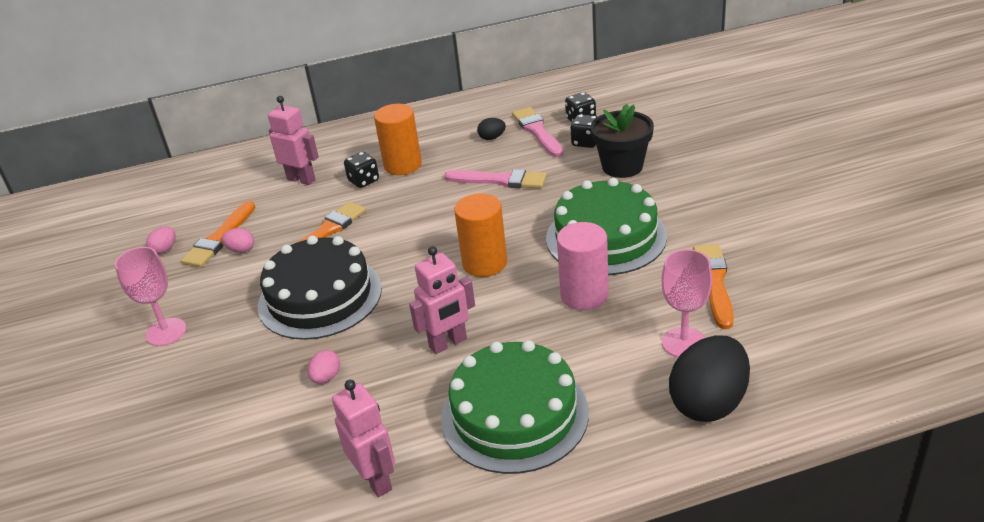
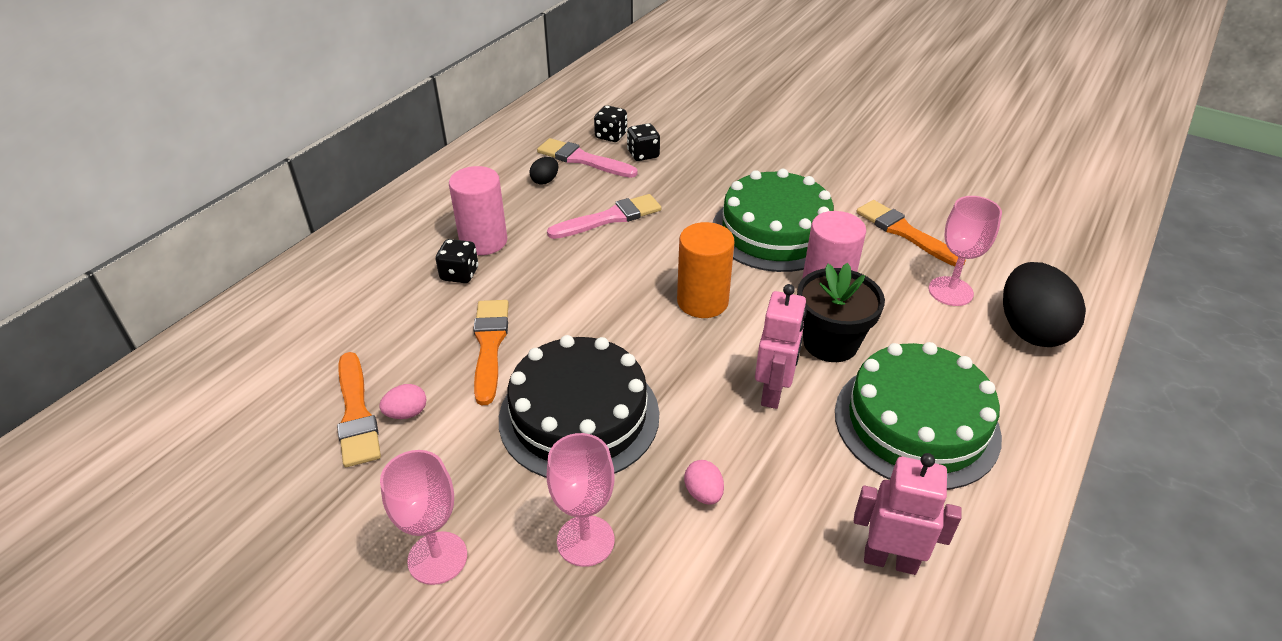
camera: 45 degrees left, 5 degrees up
pink egg [146,227,176,254] -> none
pink robot [268,96,319,185] -> none
orange cylinder [374,104,422,175] -> pink cylinder [449,166,508,255]
black flower pot [591,104,654,178] -> black flower pot moved to [797,263,885,362]
none -> pink goblet [546,433,615,567]

